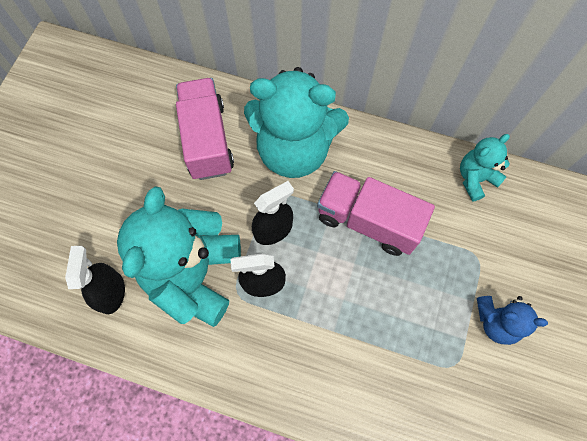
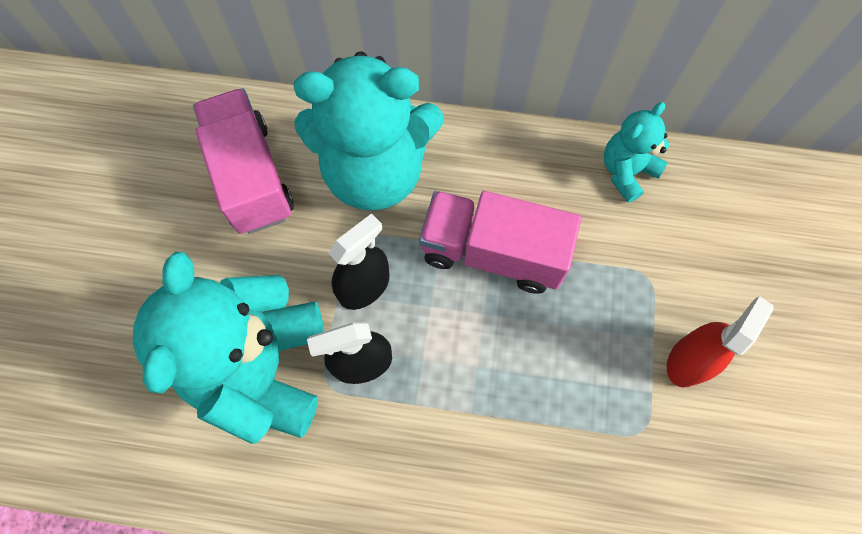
camera: 10 degrees left, 0 degrees up
black spray bottle [65,246,125,314] -> none
blue teddy bear [477,296,548,345] -> red spray bottle [667,296,774,387]

